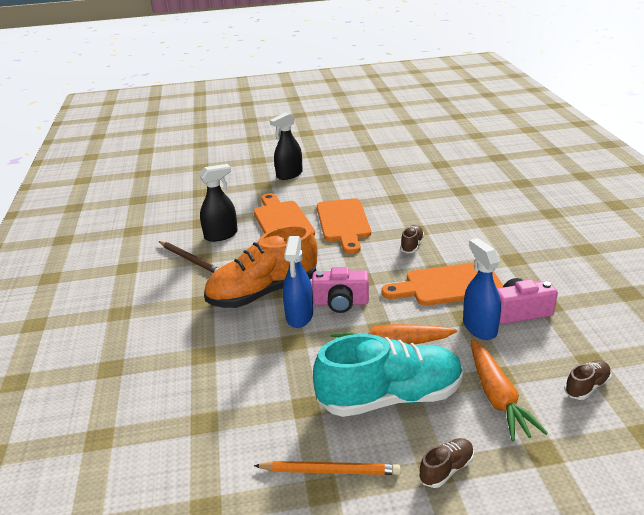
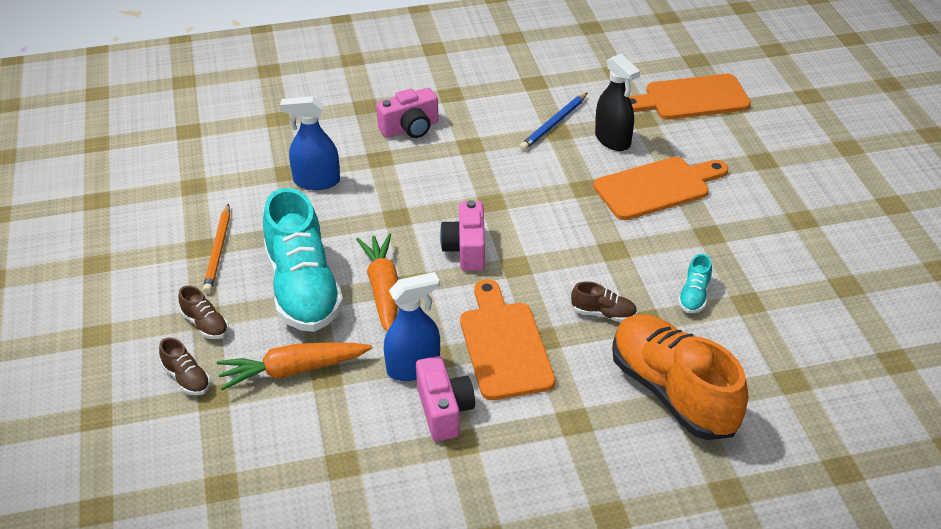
camera: 85 degrees right, 10 degrees up
brown pencil [159,241,219,273] -> blue pencil [520,92,588,151]
orange shoe [204,225,317,308] -> orange shoe moved to [612,314,748,440]
black spray bottle [270,112,303,180] -> none
blue spray bottle [283,236,313,328] -> blue spray bottle moved to [280,96,340,190]
orange cutting board [317,198,371,254] -> orange cutting board moved to [629,74,751,120]
brown shoe [564,360,611,400] -> brown shoe moved to [159,337,210,395]
none -> pink camera [376,88,439,138]
none -> turquoise shoe [678,254,712,313]

